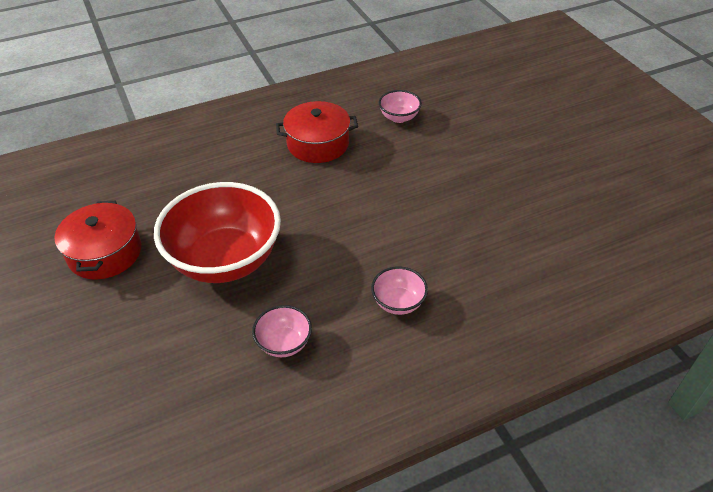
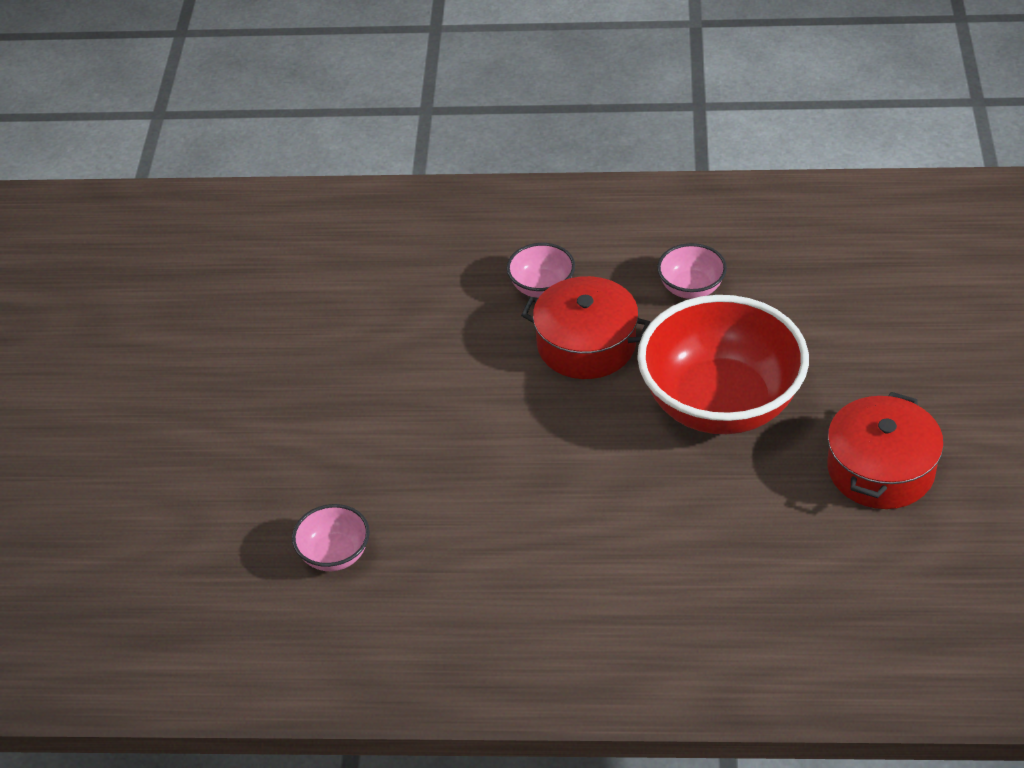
camera: 150 degrees left, 0 degrees up
red pot [276,101,358,163] -> red pot moved to [521,276,651,379]

